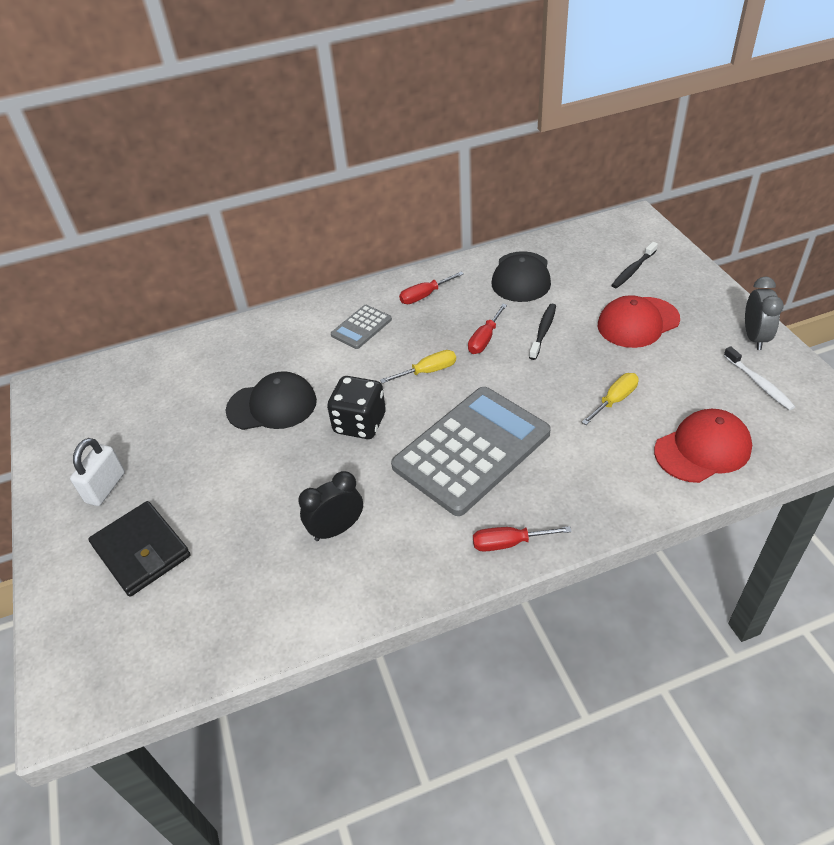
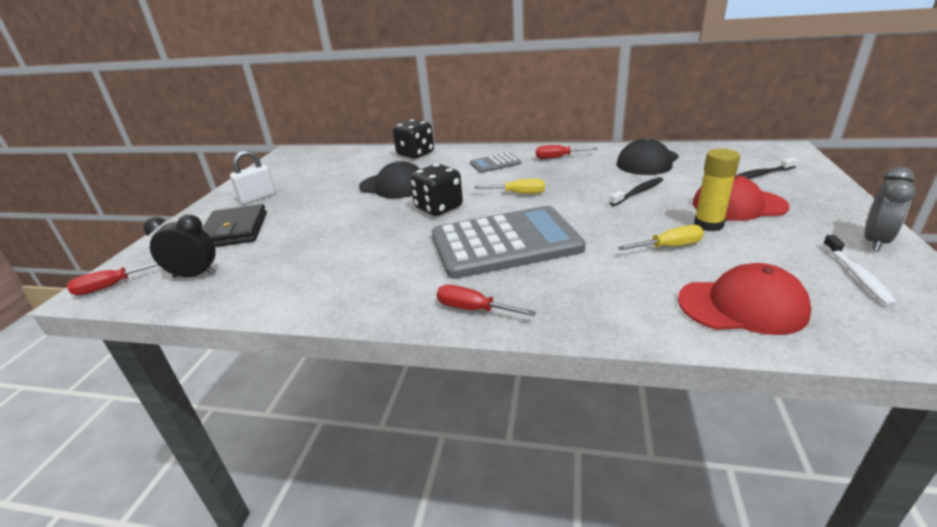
camera: 30 degrees right, 15 degrees down
black clock [298,471,363,541] -> black clock moved to [143,214,216,278]
red screwdriver [468,304,507,354] -> red screwdriver moved to [67,262,158,295]
none -> black dice [393,119,434,159]
none -> yellow glue stick [694,149,740,231]

